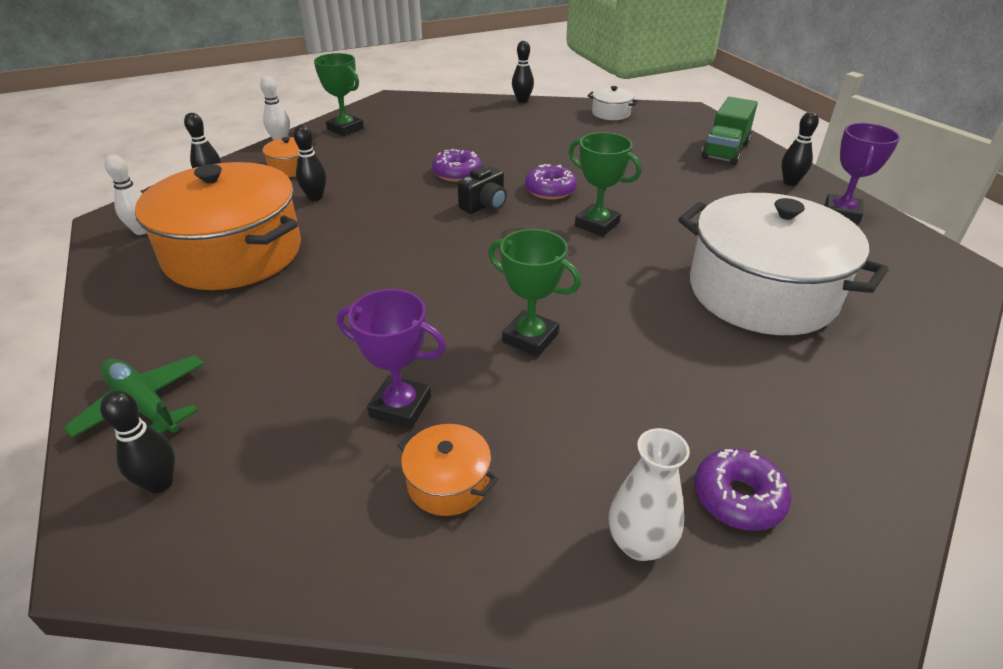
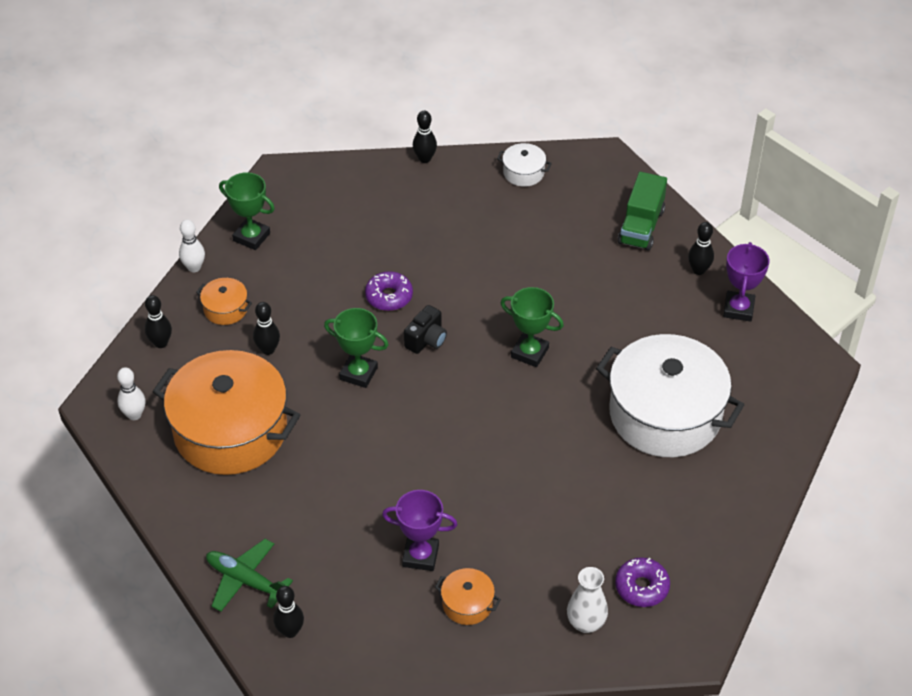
camera: 10 degrees left, 10 degrees up
green trophy [488,229,581,357] -> green trophy moved to [324,308,388,388]
purple donut [525,164,577,200] -> none

